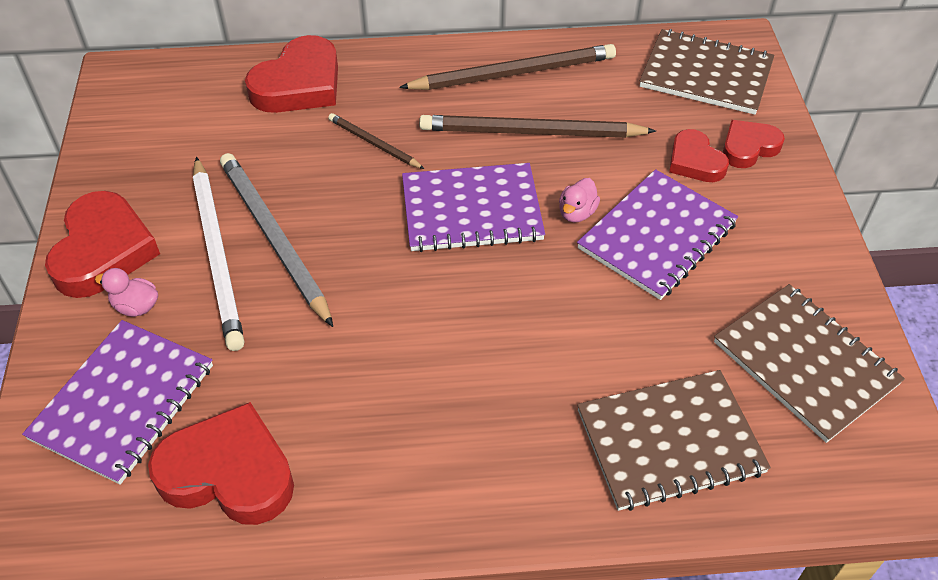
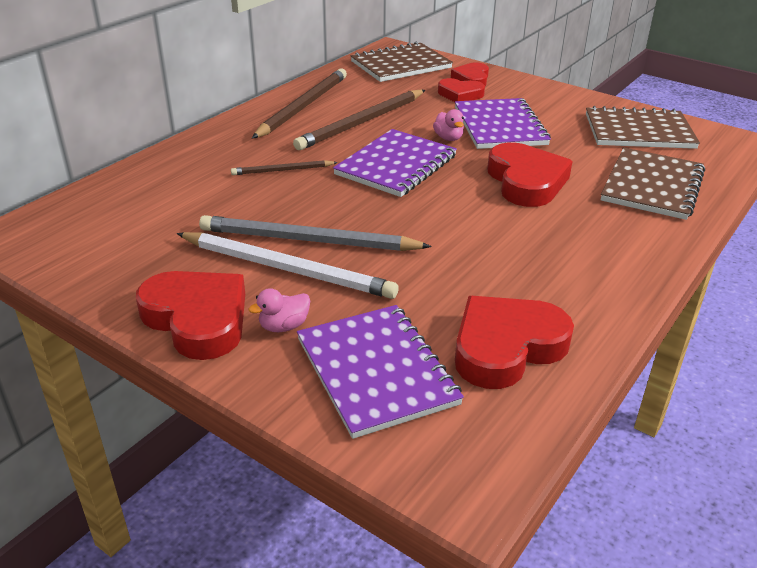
camera: 50 degrees left, 15 degrees down
red heart [245,35,338,113] -> red heart moved to [487,142,573,207]

